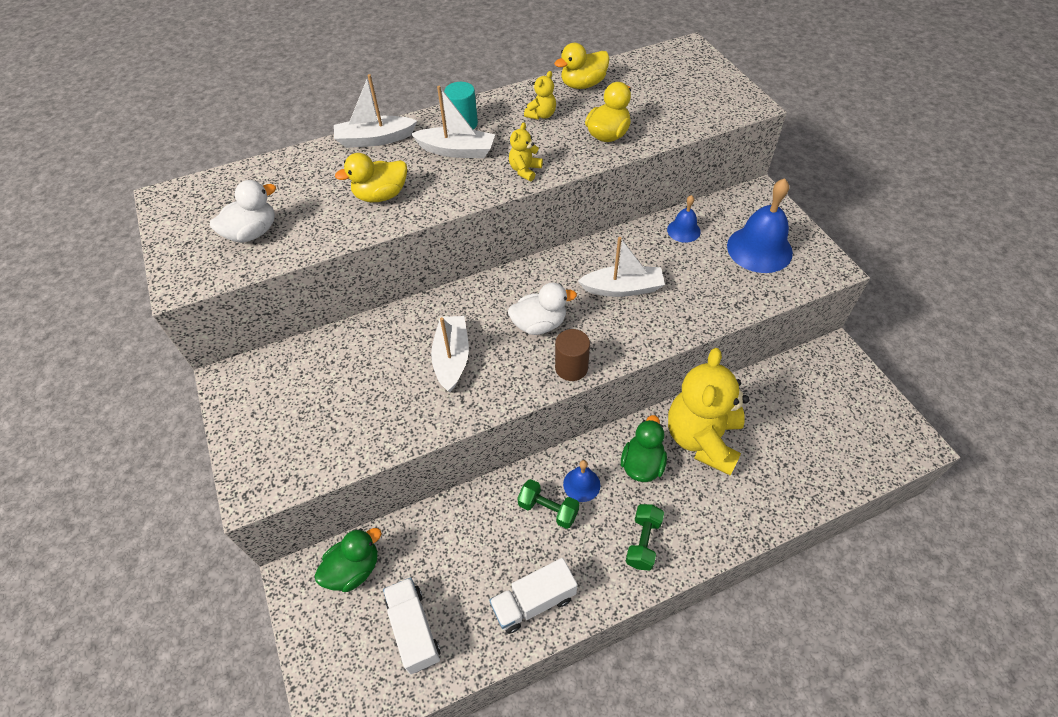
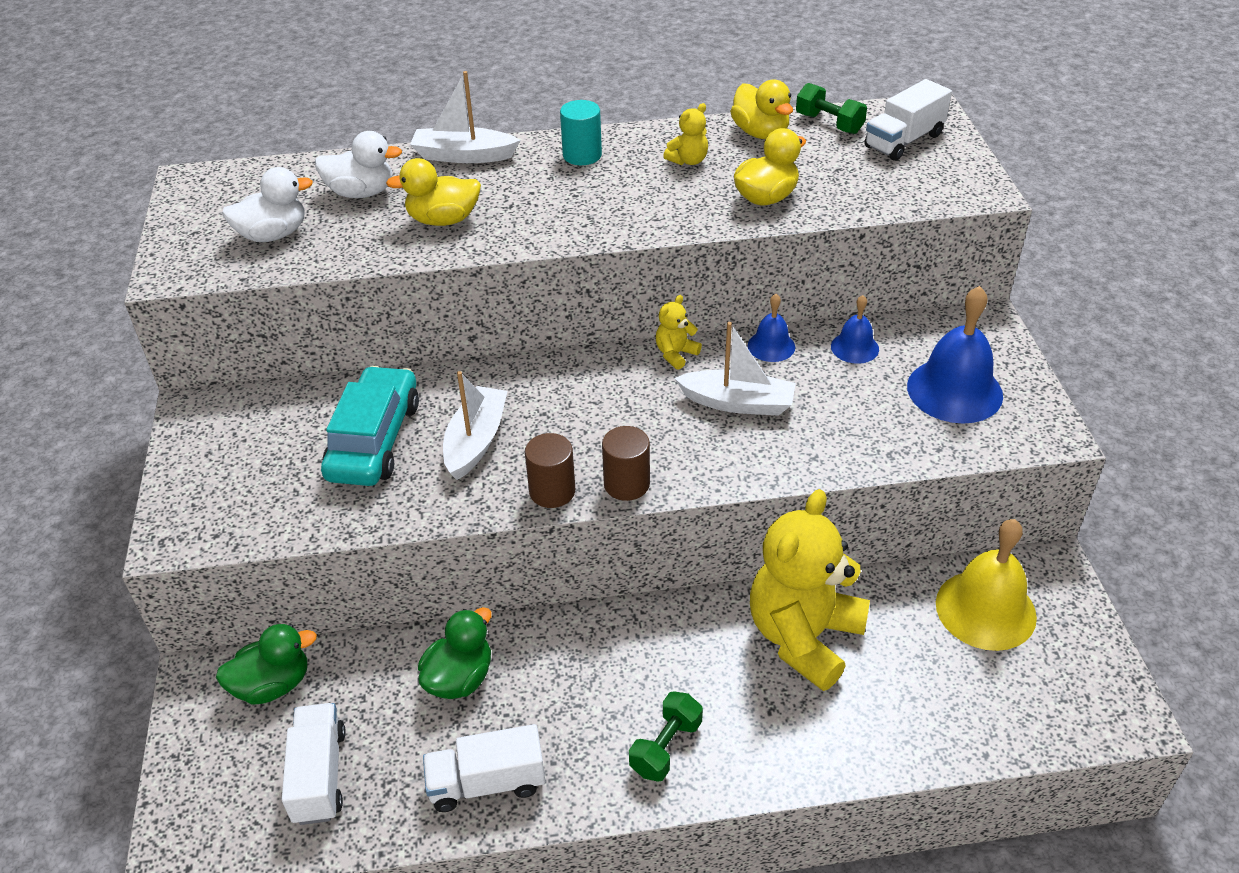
camera: 15 degrees right, 10 degrees down
white boat [411,86,495,158] -> none
white duck [508,283,577,335] -> white duck moved to [315,131,402,198]
yellow teddy bear [509,122,543,181] -> yellow teddy bear moved to [656,295,702,370]
green dumbbell [517,479,579,529] -> green dumbbell moved to [796,83,867,134]
yellow duck [554,43,610,89] -> yellow duck turned 105 degrees counterclockwise [730,80,793,139]
blue bell [563,460,600,502] -> blue bell moved to [748,294,795,362]
green duck [621,415,667,482] -> green duck moved to [418,607,492,699]
none -> turquoise car [321,366,419,486]
none -> brown cylinder [525,433,575,508]
none -> white truck [864,79,952,161]
none -> yellow bell [936,519,1037,651]

